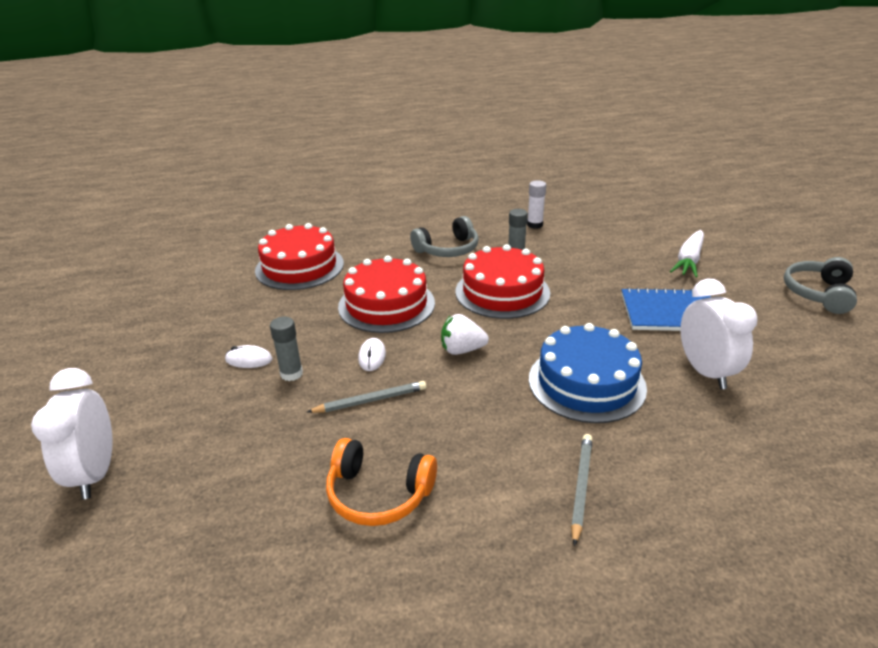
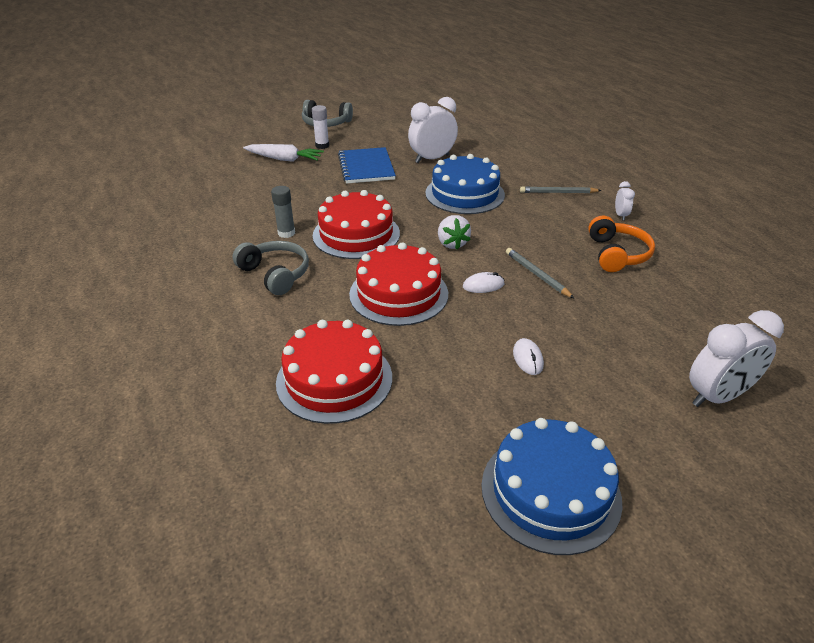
camera: 105 degrees left, 5 degrees up
grey glue stick [270,317,303,381] -> none
white glue stick [527,180,546,229] -> white glue stick moved to [312,105,329,149]
none -> blue cake [481,418,622,555]
none -> white clock [615,181,635,221]

